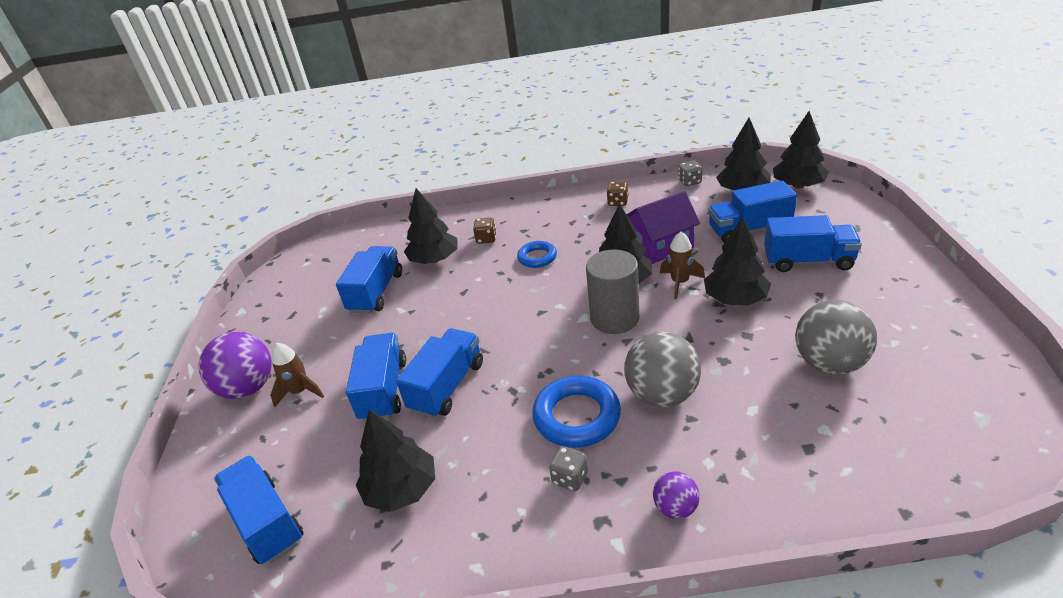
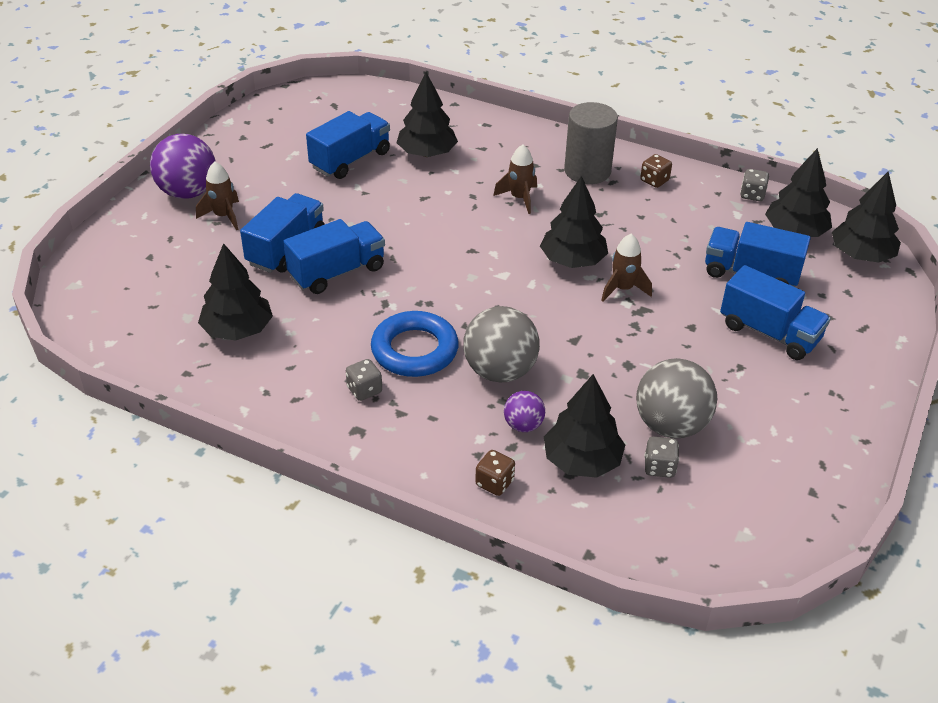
camera: 25 degrees right, 5 degrees up
blue truck [214,455,304,564] -> none
brown dice [473,217,497,244] -> brown dice moved to [475,450,515,496]
blue ring [517,241,557,268] -> brown rocket [493,144,537,214]
grey cylinder [586,249,639,334] -> grey cylinder moved to [564,102,618,184]
purple house [627,191,700,264] -> none
purple ball [653,471,700,519] -> purple ball moved to [504,391,545,432]
black tree [704,217,771,306] -> black tree moved to [544,374,625,478]
none -> grey dice [645,436,679,478]

